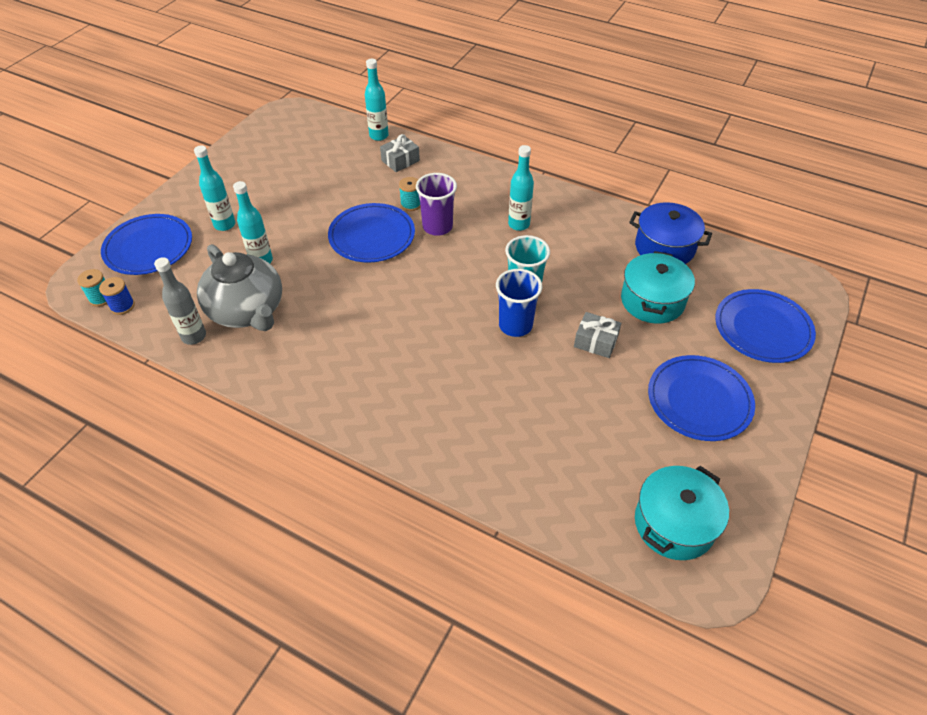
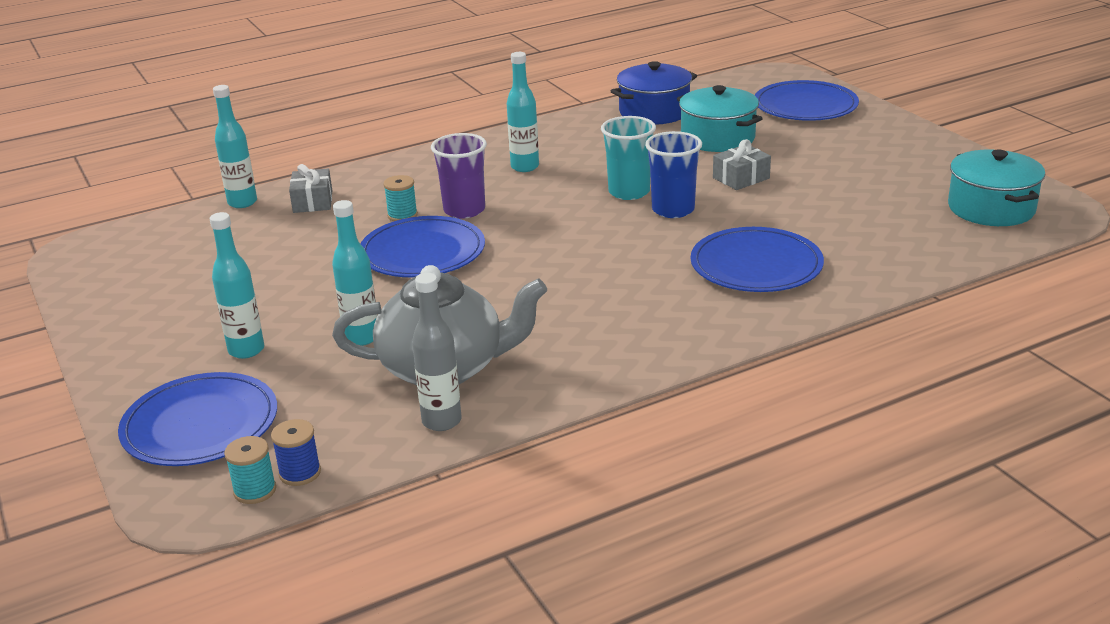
camera: 55 degrees left, 20 degrees down
blue plate [648,355,755,441] -> blue plate moved to [690,227,824,292]

